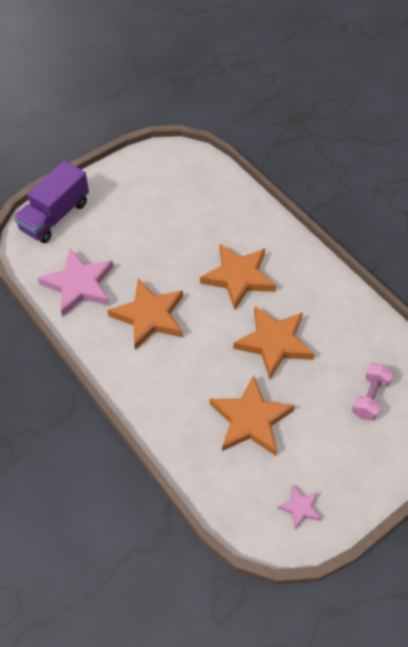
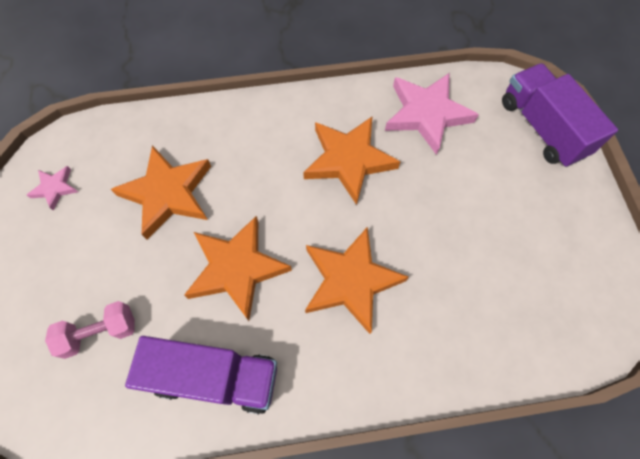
camera: 120 degrees right, 10 degrees up
pink dumbbell [352,363,393,421] -> pink dumbbell turned 75 degrees counterclockwise [45,301,135,359]
none -> purple truck [125,336,277,414]

